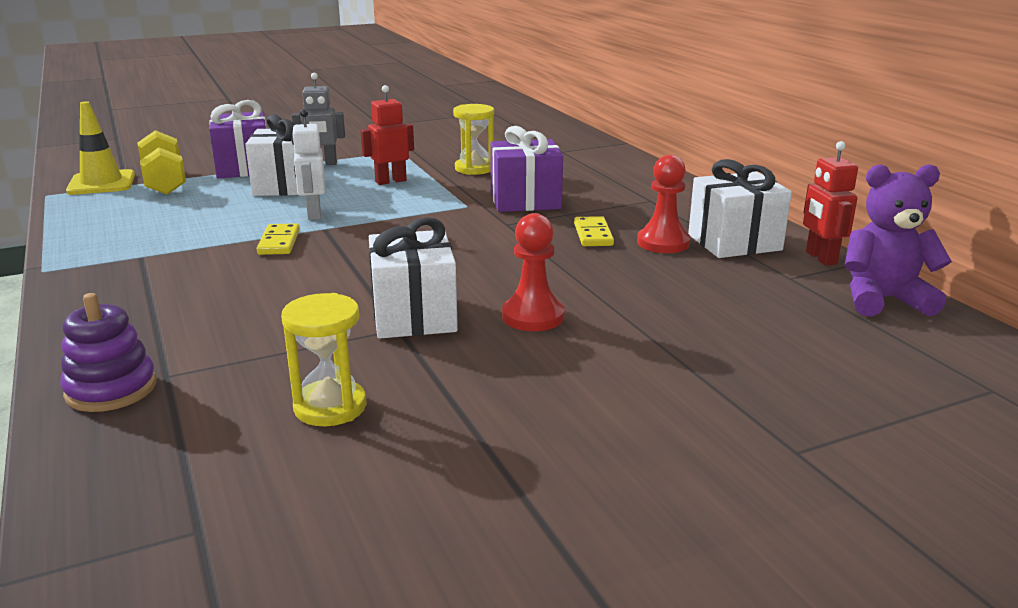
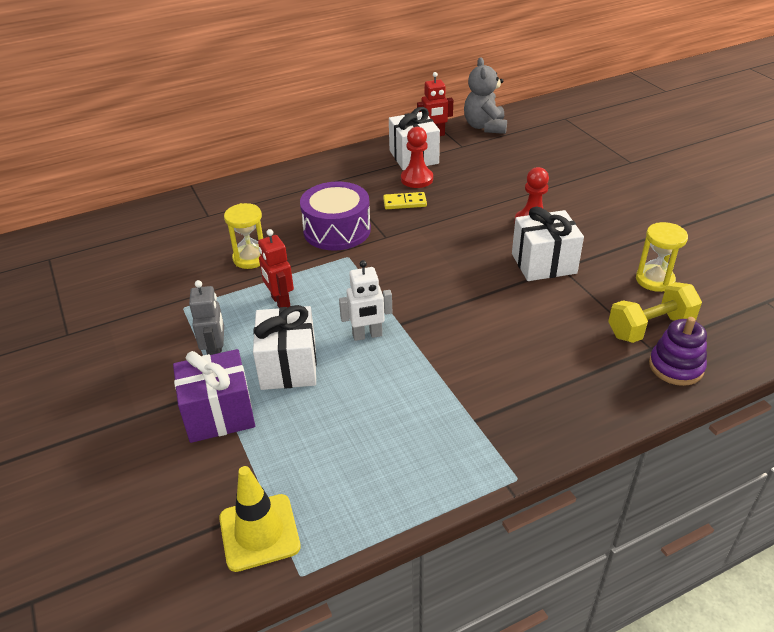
camera: 90 degrees left, 15 degrees up
yellow dumbbell [137,130,186,195] -> yellow dumbbell moved to [608,282,702,343]
yellow domino [257,223,300,255] -> none
purple gift [490,126,563,212] -> purple drum [300,181,371,251]
purple teddy bear [845,164,952,317] -> grey teddy bear [464,57,507,134]

